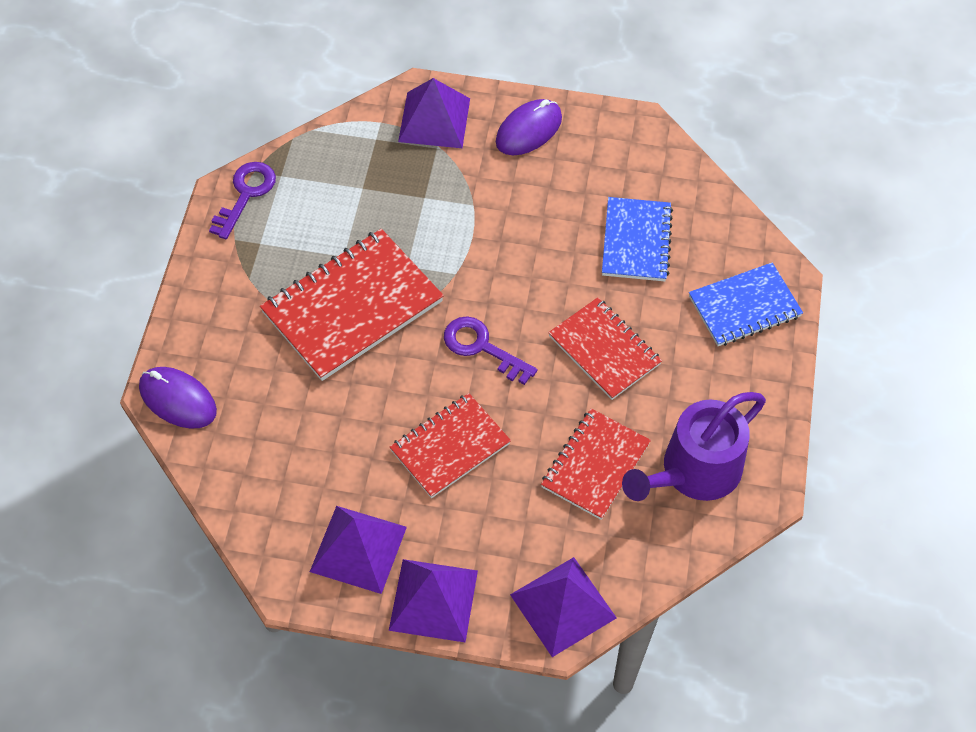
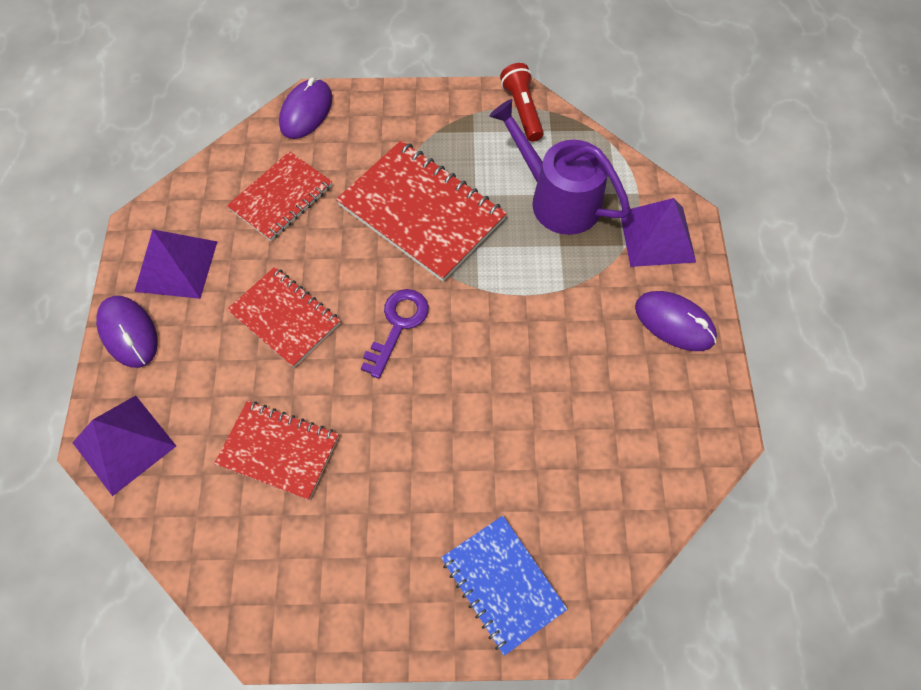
camera: 80 degrees right, 5 degrees up
purple key [209,162,276,239] -> red flashlight [500,63,544,142]
purple pyramid [389,559,478,642] -> purple mouse [96,296,158,368]
red notebook [548,297,662,400] -> red notebook moved to [227,151,332,241]
blue notebook [602,197,673,281] -> none
purple watering can [622,392,766,501] -> purple watering can moved to [489,99,630,235]

